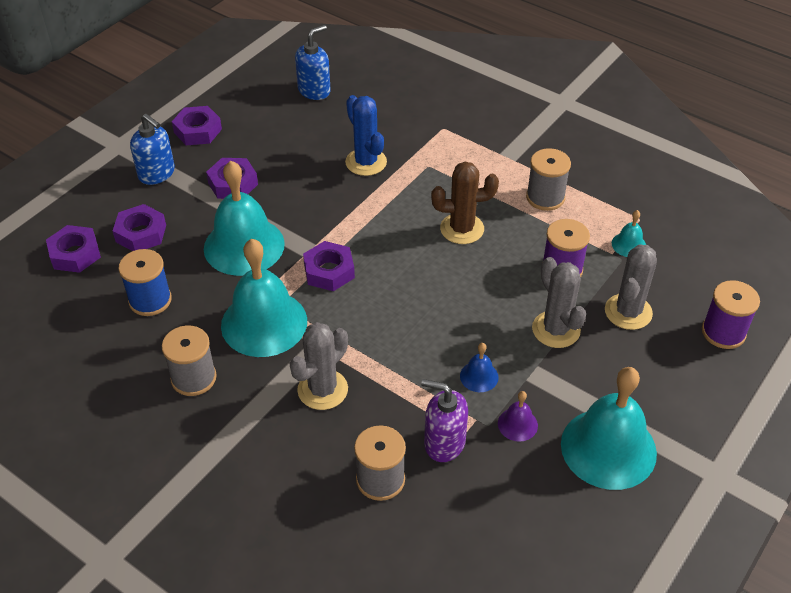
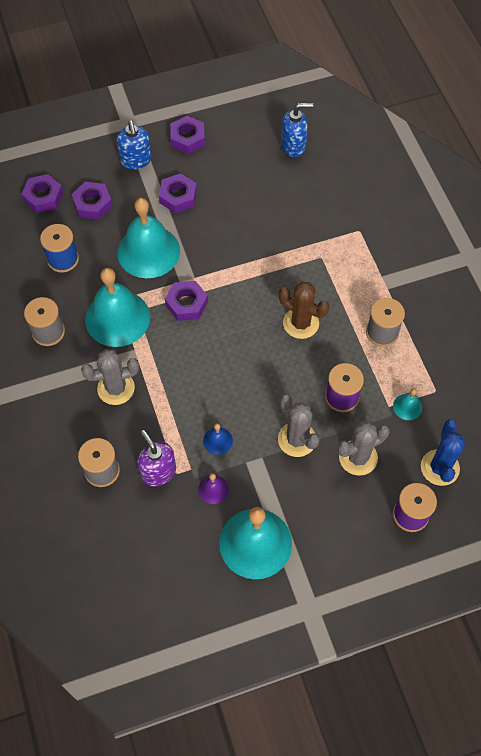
camera: 35 degrees right, 15 degrees up
blue cactus [345,95,387,176] -> blue cactus moved to [421,419,465,486]
grey cactus [532,257,586,348] -> grey cactus turned 45 degrees counterclockwise [278,394,320,457]

